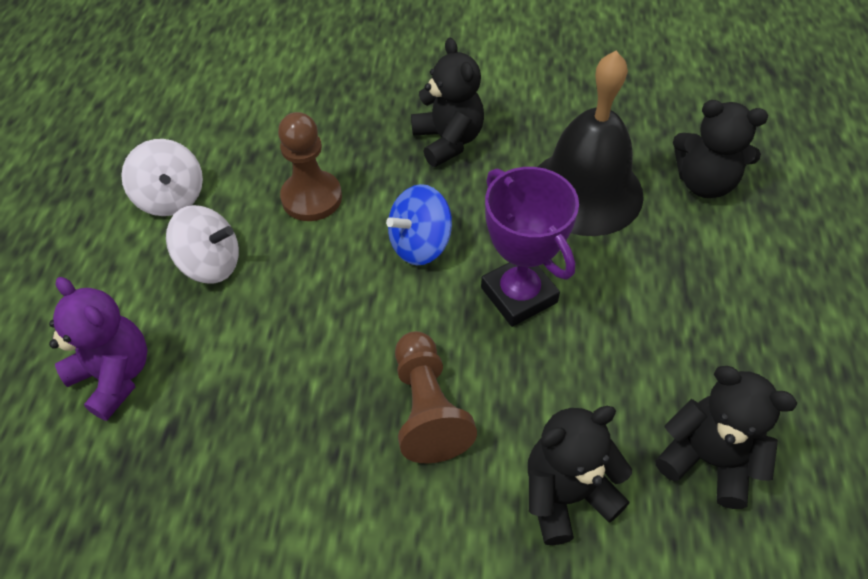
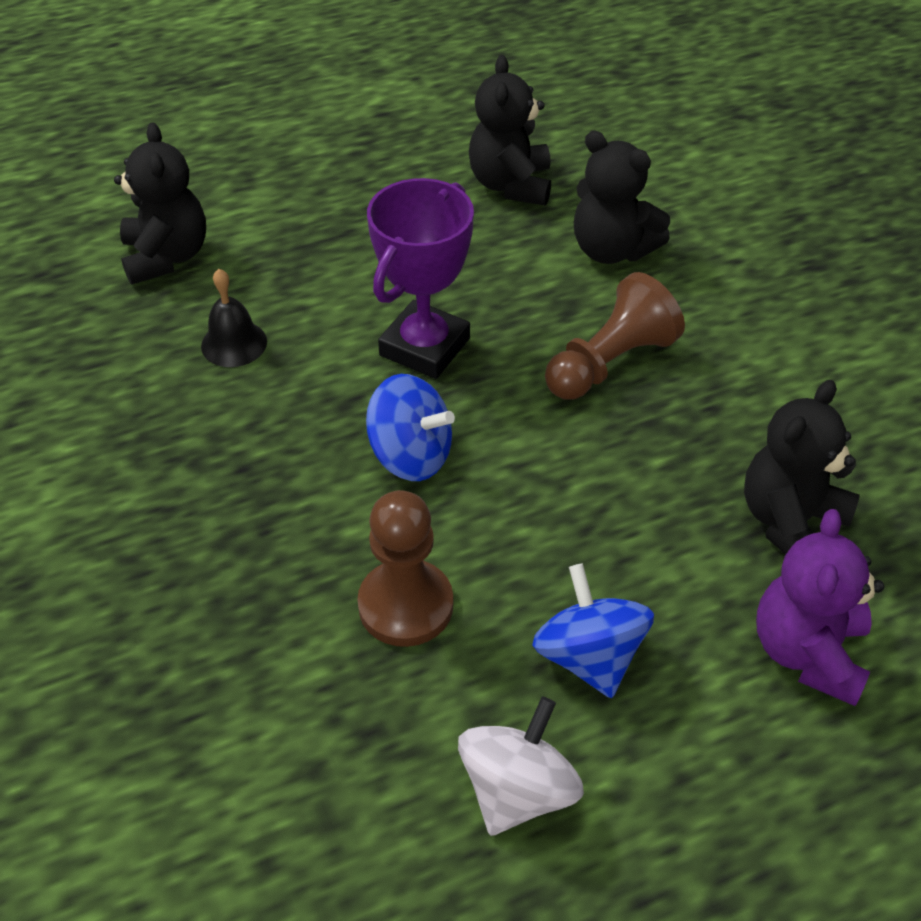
camera: 120 degrees left, 5 degrees down
white spinning top [166,205,239,284] -> blue spinning top [532,564,654,698]
black teddy bear [411,38,484,167] -> black teddy bear moved to [744,380,860,555]
black bell [538,51,644,236] -> black bell [201,269,267,367], size x0.44

